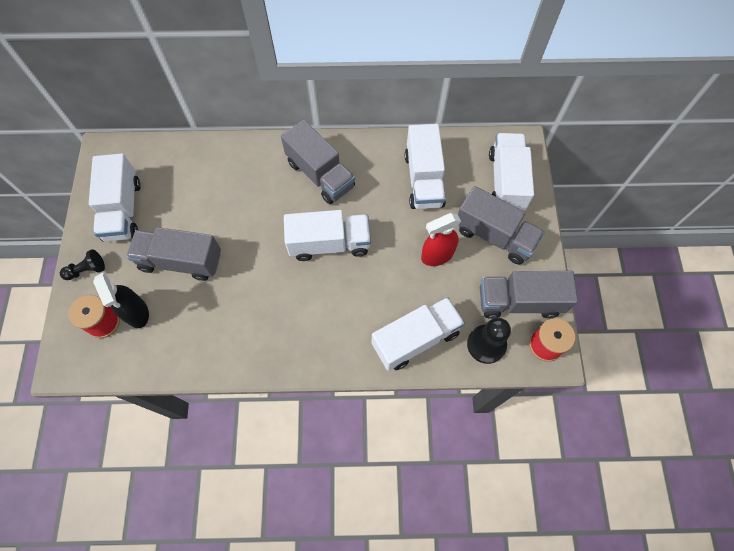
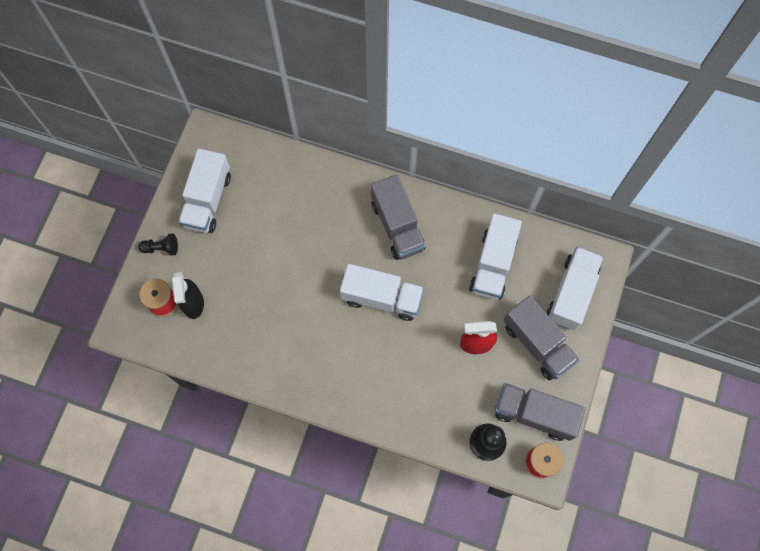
camera: 20 degrees right, 5 degrees up
grey truck [126,227,221,281] -> none
white truck [372,297,465,371] -> none

